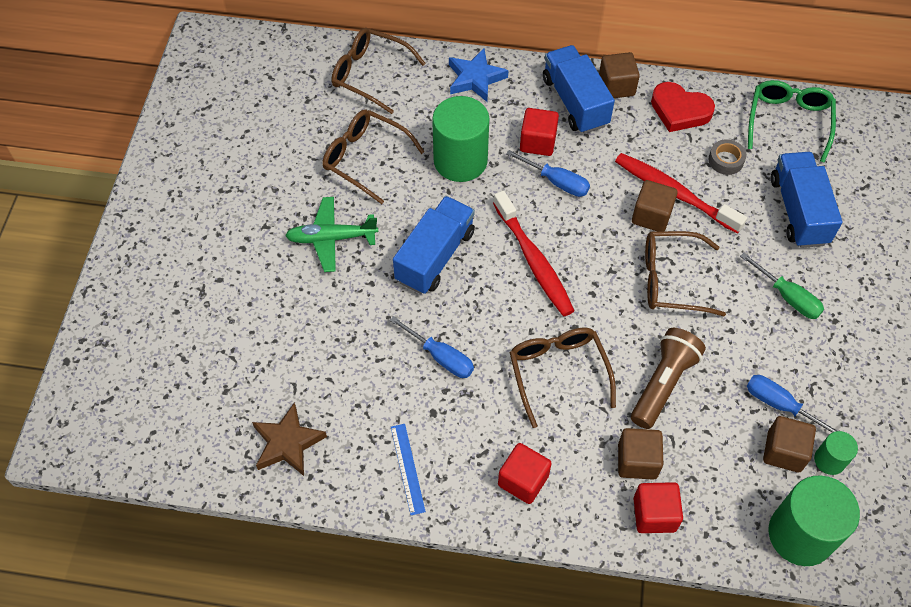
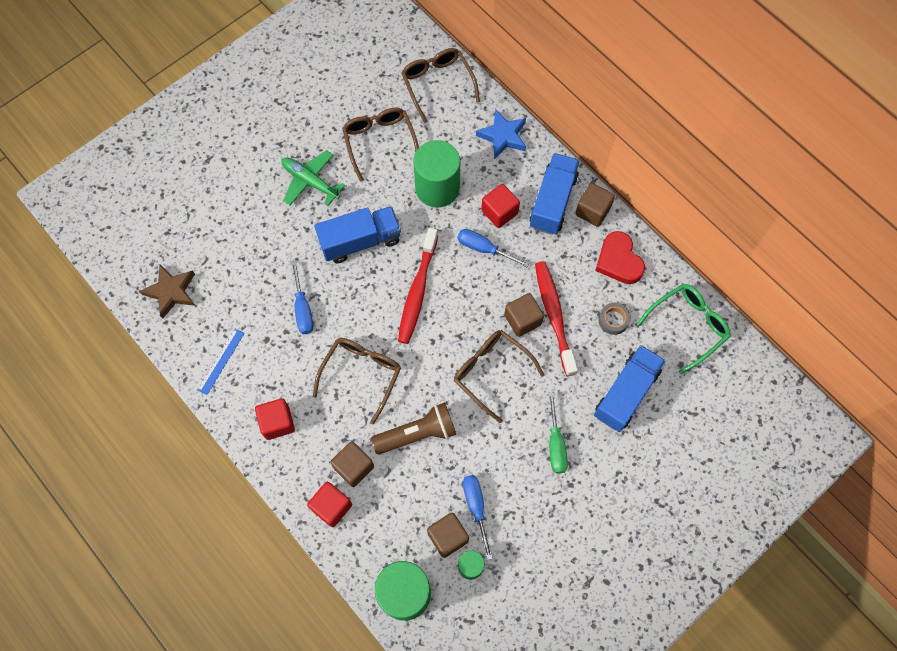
camera: 40 degrees right, 10 degrees up
blue screwdriver [506,150,590,197] -> blue screwdriver turned 135 degrees clockwise [457,229,529,267]

